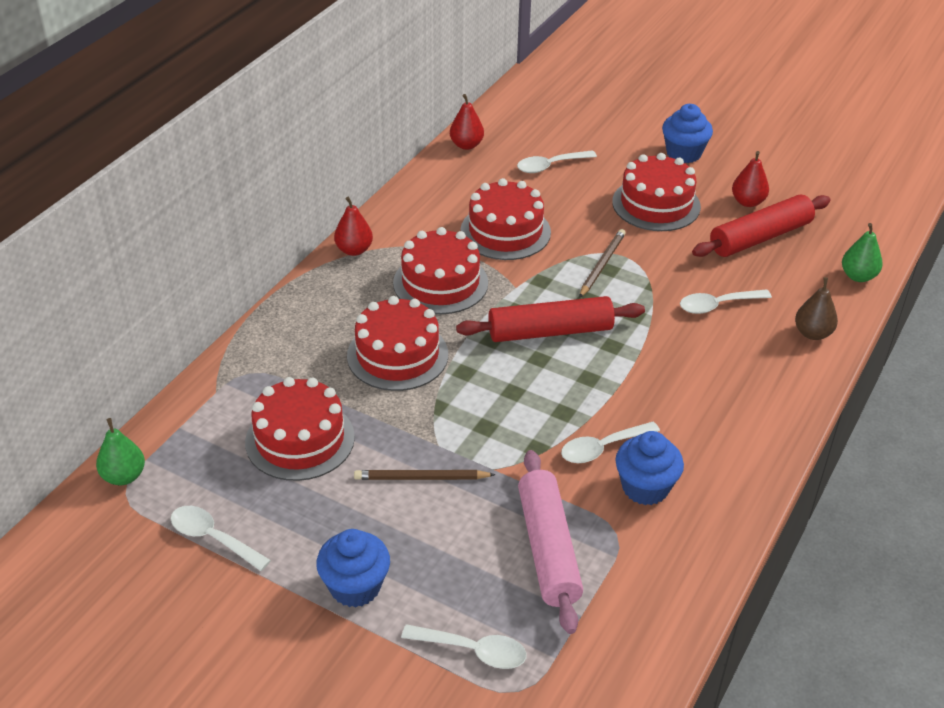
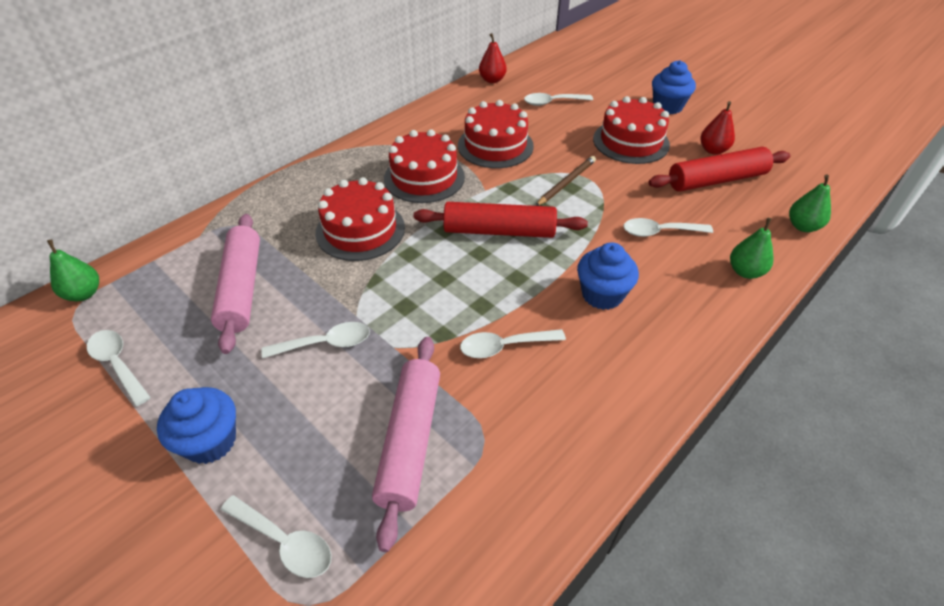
camera: 15 degrees right, 5 degrees up
red cake [245,377,355,481] -> pink rolling pin [211,214,260,354]
red pear [334,197,373,256] -> none
brown pencil [354,470,496,480] -> white spoon [261,322,370,358]
blue cupcake [615,431,684,505] -> blue cupcake moved to [577,242,639,310]
brown pear [795,277,838,340] -> green pear [730,218,774,279]

